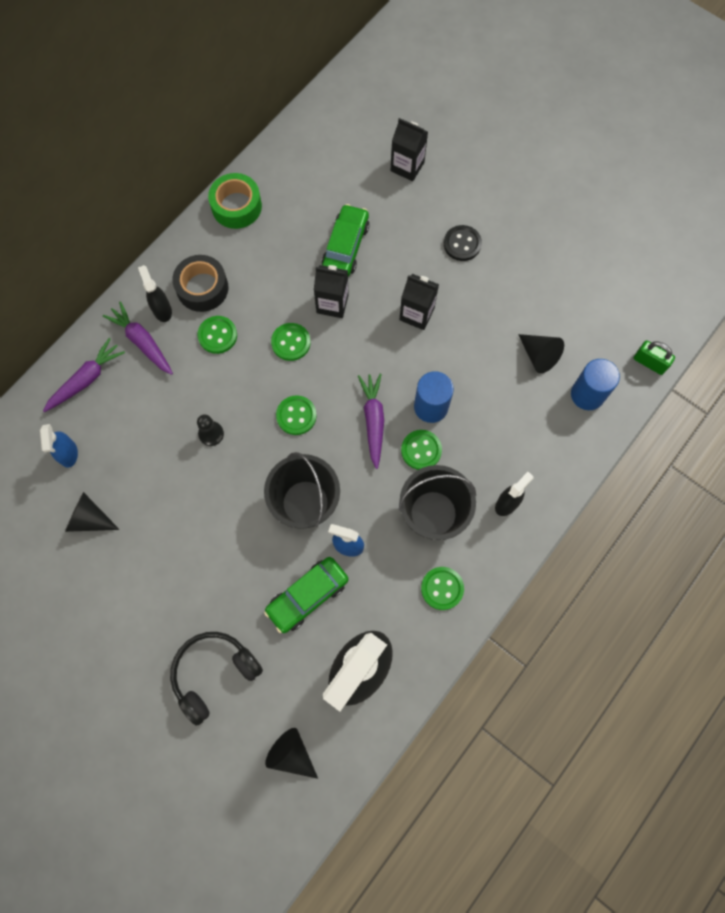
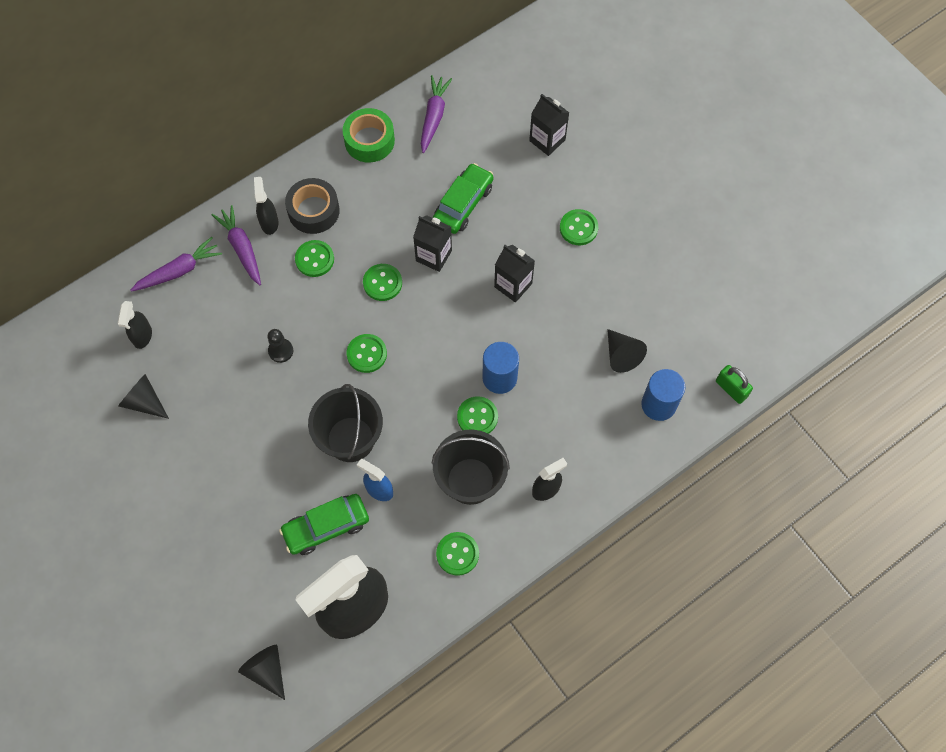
camera: 15 degrees right, 5 degrees down
blue spray bottle [40,424,78,468] -> black spray bottle [117,301,152,349]
black headphones [170,632,263,726] -> none
purple carrot [358,373,384,469] -> purple carrot moved to [421,75,452,153]
black button [444,225,482,261] -> green button [560,209,598,245]

